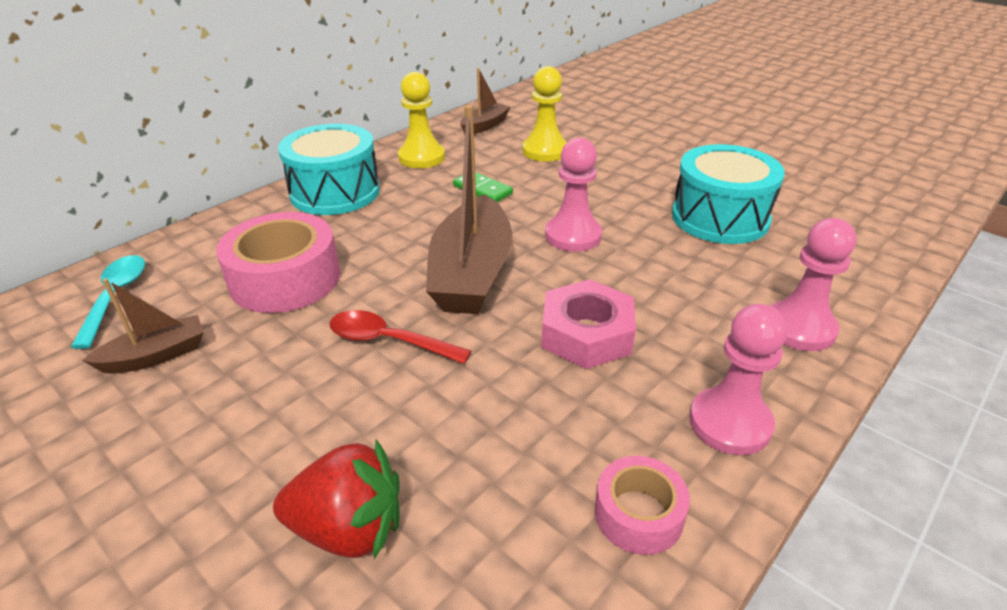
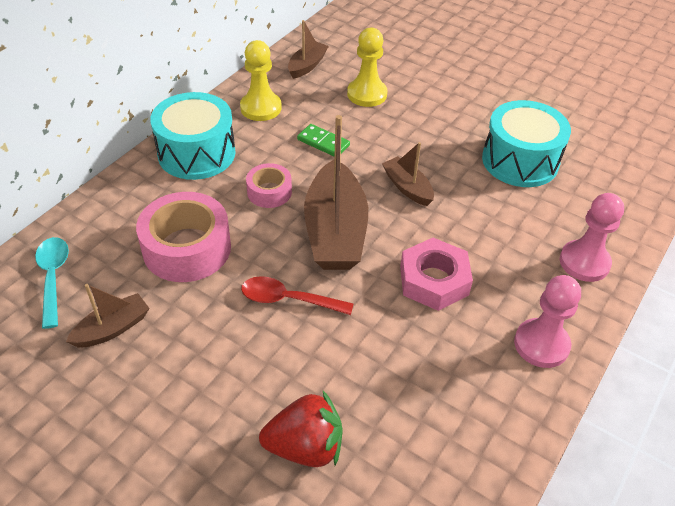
camera: 10 degrees left, 10 degrees up
pink pawn [545,138,602,252] -> brown boat [382,142,434,206]
pink tape [595,456,690,555] -> pink tape moved to [246,163,292,208]

